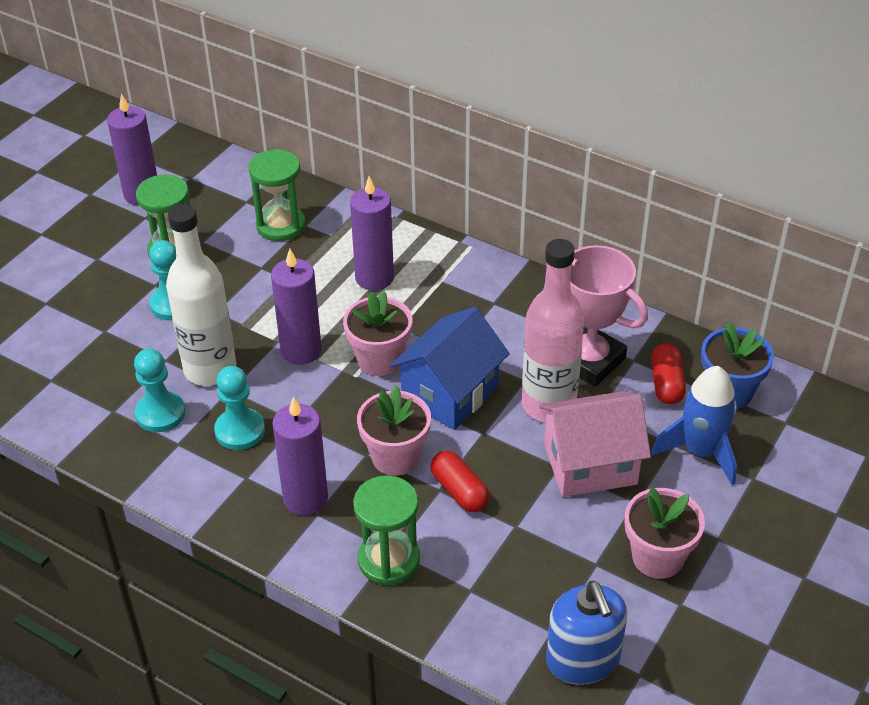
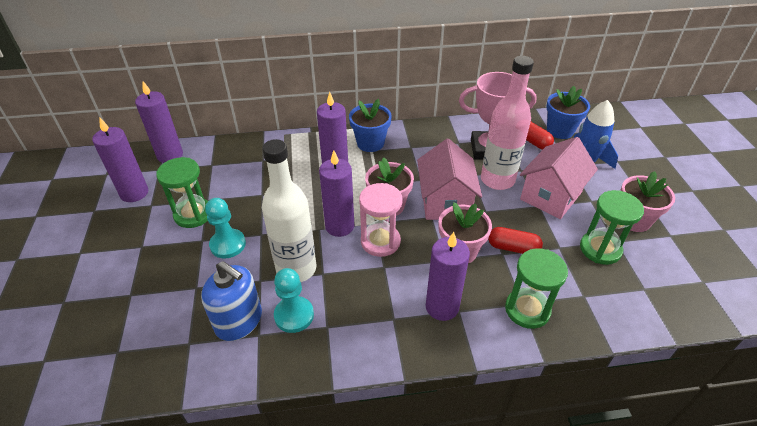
camera: 40 degrees left, 0 degrees up
turquoise pawn [214,366,265,450] -> none
green hourglass [249,149,306,241] -> green hourglass moved to [580,190,644,265]
blue house [390,307,510,430] -> pink house [417,139,482,220]
blue soap dispenser [546,581,627,685] -> blue soap dispenser moved to [201,261,262,341]
none -> purple candle [135,81,183,163]
none -> blue flower pot [349,99,392,152]
none -> pink hourglass [359,183,403,257]

